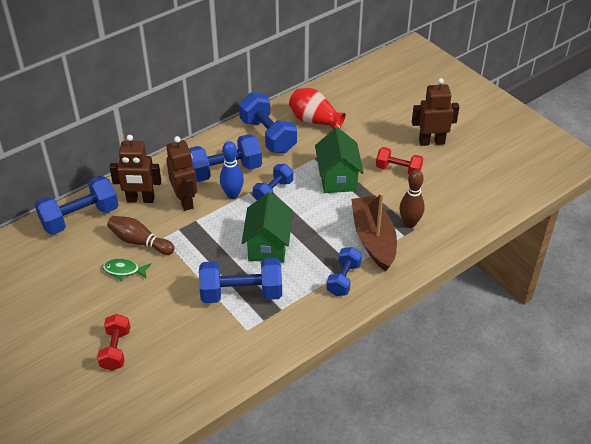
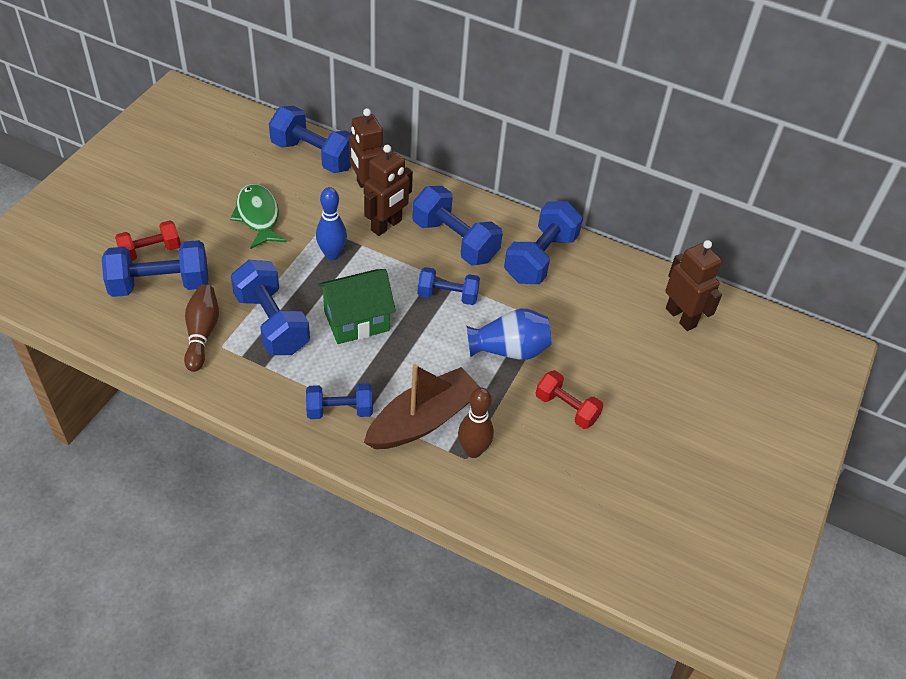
camera: 60 degrees right, 5 degrees up
green fish [103,259,151,281] -> green fish [230,184,287,249], size x1.60
brown bowling pin [107,216,175,255] -> brown bowling pin moved to [184,284,219,372]
blue bowling pin [220,141,244,199] -> blue bowling pin moved to [316,187,347,260]
red vase [289,88,346,129] -> none
green house [315,127,364,193] -> blue vase [467,309,551,360]
red dumbbell [376,147,423,175] -> red dumbbell turned 45 degrees counterclockwise [536,370,603,429]
brown robot [412,78,459,146] -> brown robot moved to [665,240,722,331]
none -> blue dumbbell [102,240,208,297]

